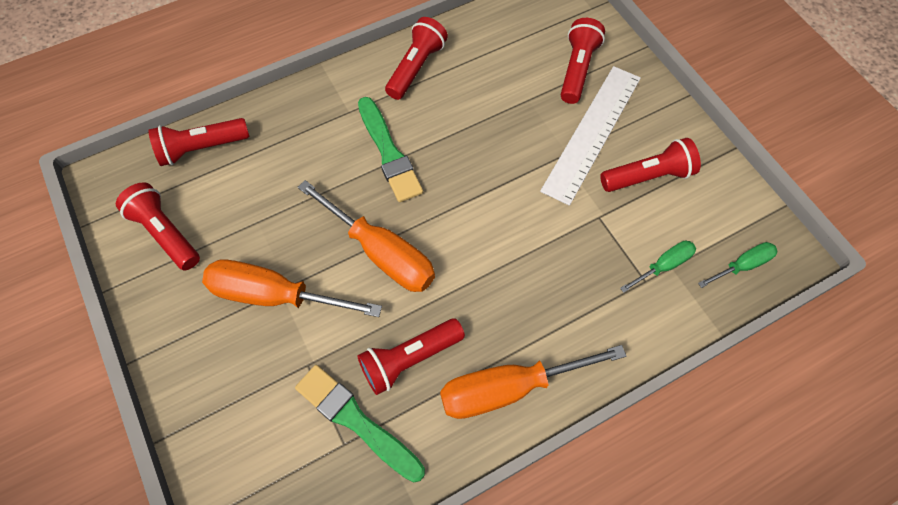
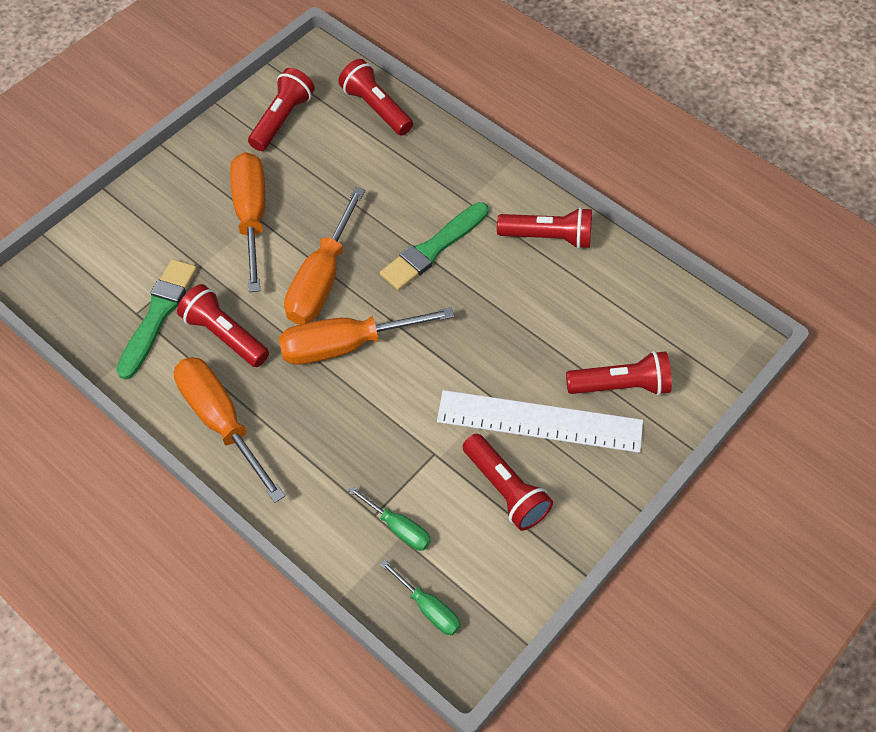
camera: 70 degrees right, 5 degrees down
none -> orange screwdriver [279,307,454,365]

